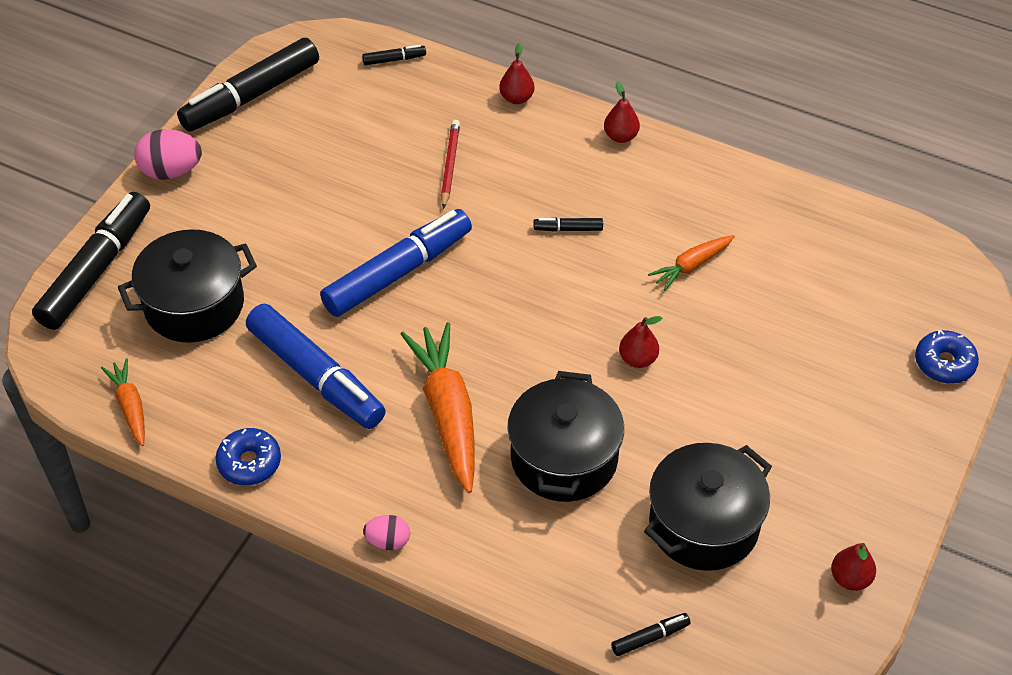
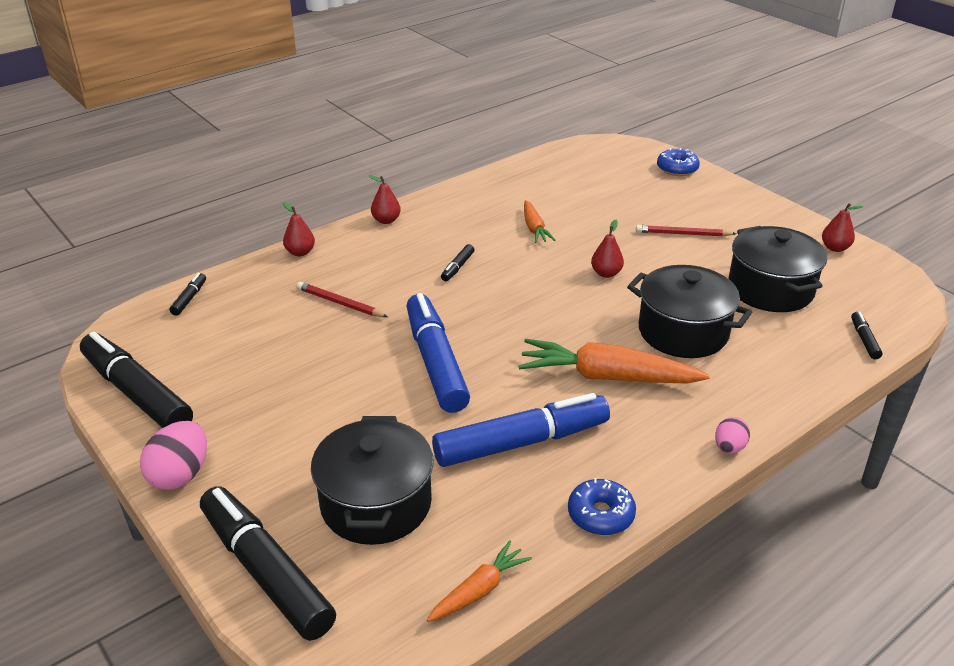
camera: 65 degrees left, 15 degrees down
orange carrot [101,358,145,446] -> orange carrot turned 135 degrees clockwise [427,541,532,622]
black marker [177,38,319,132] -> black marker turned 150 degrees clockwise [80,332,193,428]
none -> red pencil [636,225,737,237]

